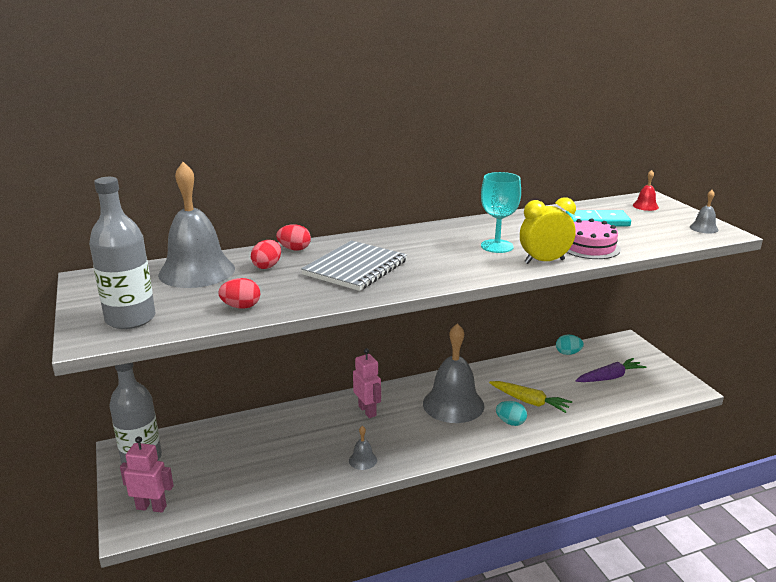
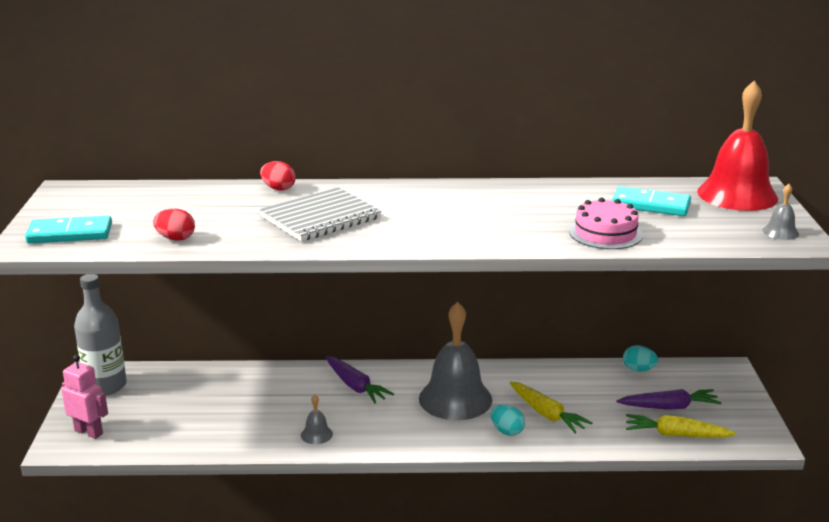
camera: 20 degrees right, 0 degrees up
grey bottle [89,177,156,329] -> turquoise domino [25,216,112,244]
grey bell [158,162,235,288] -> none
red egg [251,240,281,269] -> none
pink robot [353,348,381,418] -> purple carrot [325,356,394,404]
turquoise goblet [481,172,521,253] -> none
yellow clock [520,197,576,264] -> none
red bell [633,170,659,211] -> red bell [697,80,778,211], size x2.42
none -> yellow carrot [626,414,736,438]

